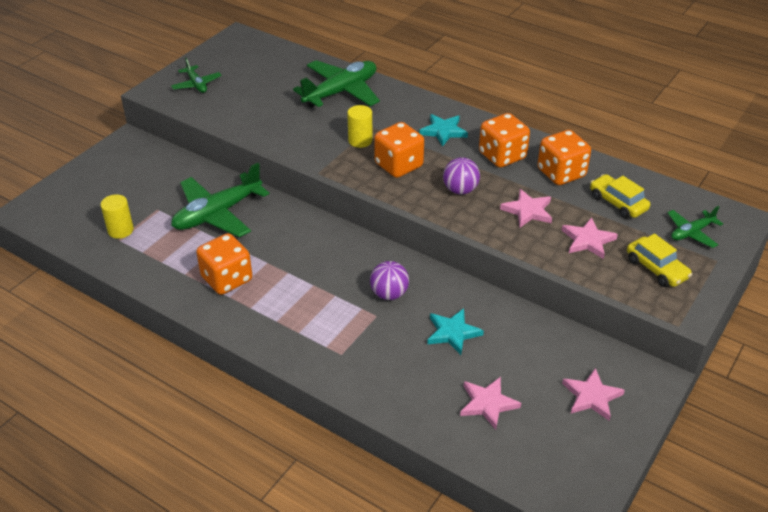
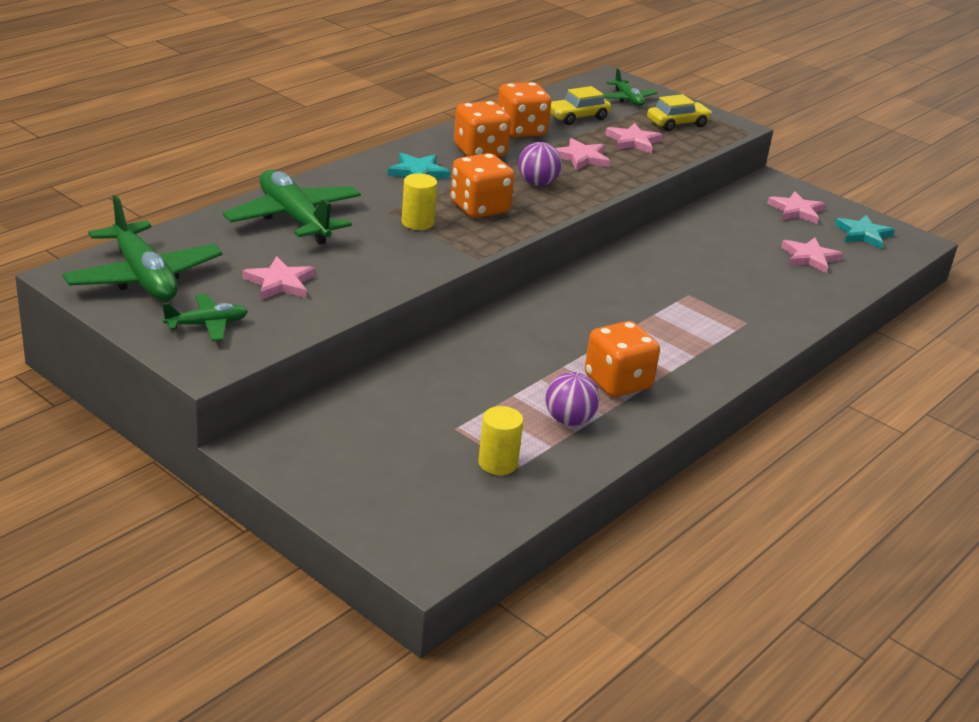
camera: 85 degrees left, 10 degrees down
green plane [171,163,269,237] -> green plane moved to [62,195,223,301]
purple ball [370,261,409,300] -> purple ball moved to [546,372,599,426]
turquoise star [427,308,484,355] -> turquoise star moved to [835,215,895,249]
none -> pink star [243,256,315,300]

